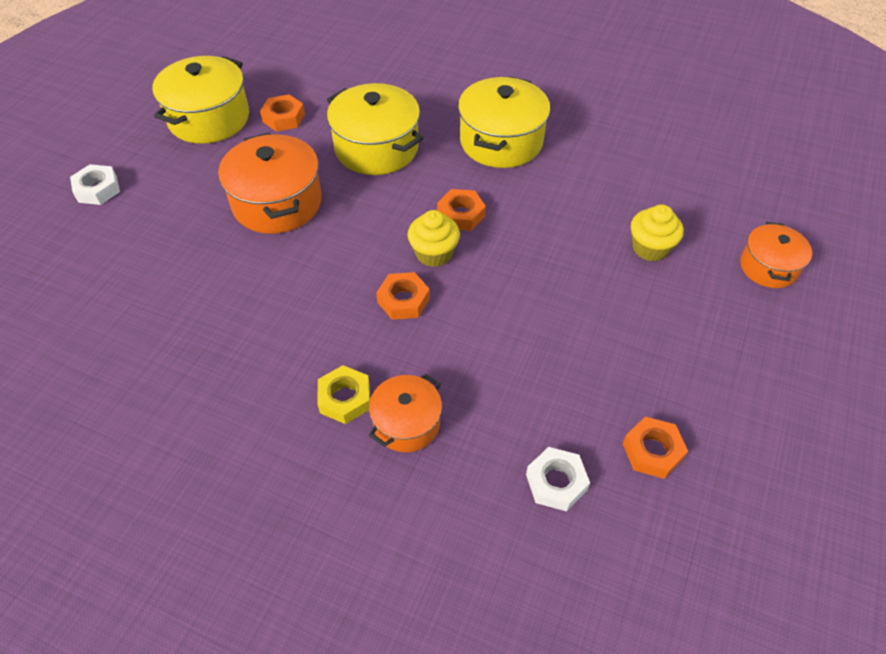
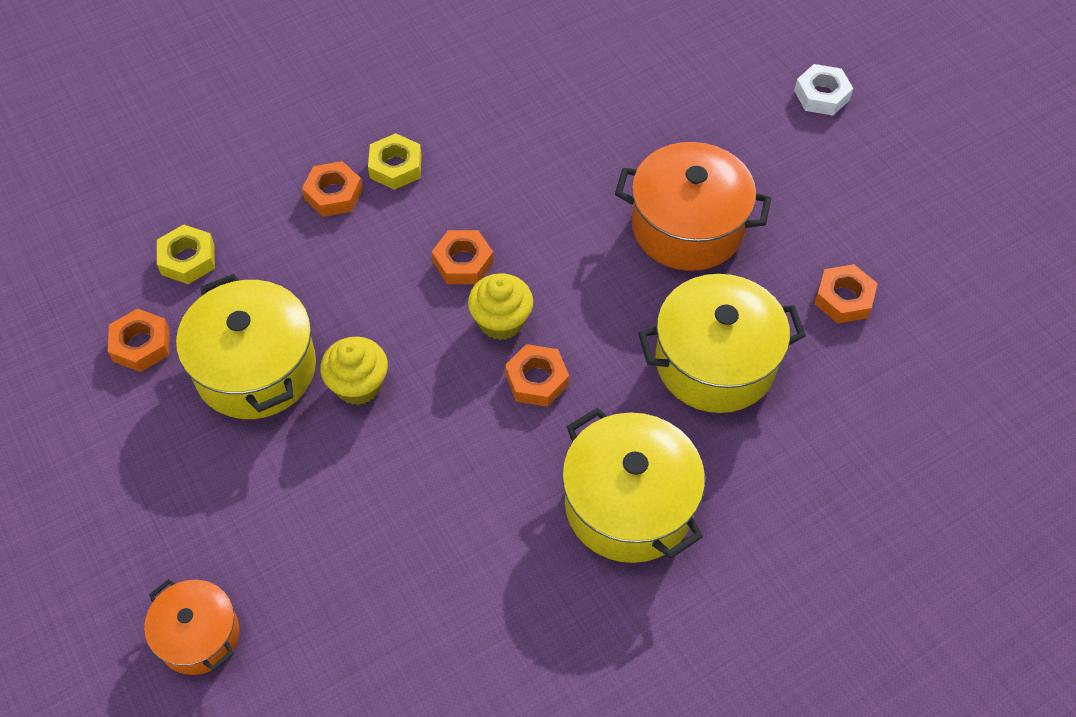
camera: 125 degrees right, 5 degrees up
yellow pot [152,56,249,144] -> yellow pot moved to [176,274,316,419]
orange pot [369,374,442,452] -> orange nut [302,161,363,217]
white nut [526,447,590,511] -> yellow nut [157,224,215,284]
yellow cupcake [631,204,684,261] -> yellow cupcake moved to [320,337,388,405]

